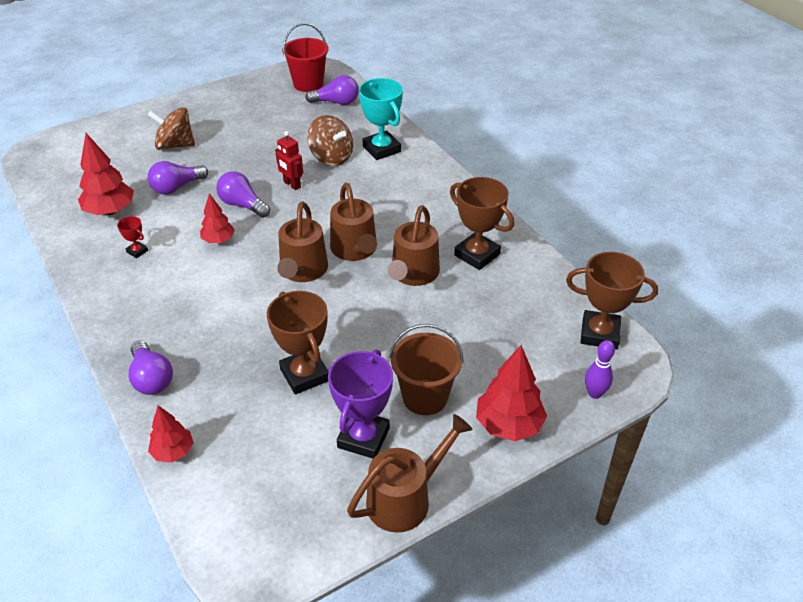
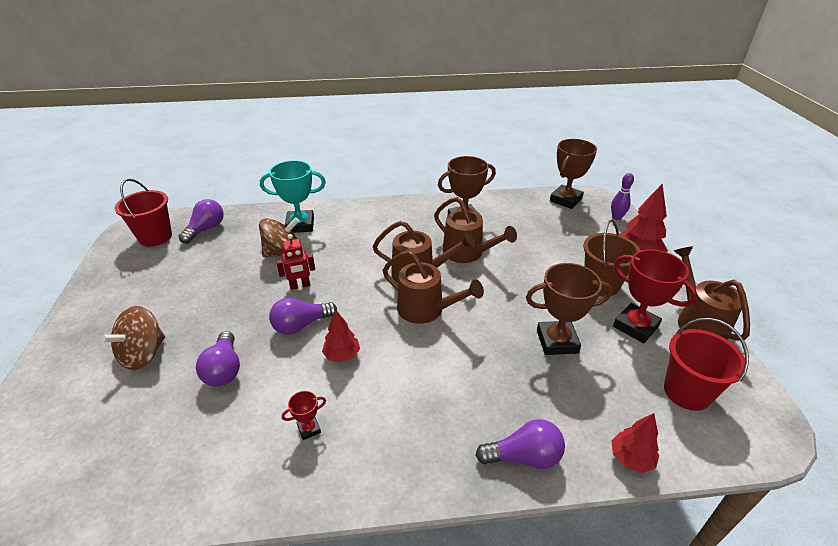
camera: 65 degrees left, 5 degrees down
red tree [78,133,134,215] -> none
purple trophy [328,349,393,459] -> red trophy [613,250,698,343]
none -> red bucket [664,318,749,411]

